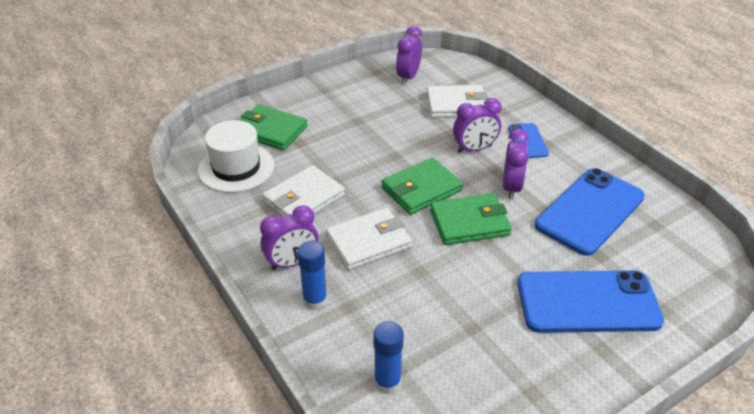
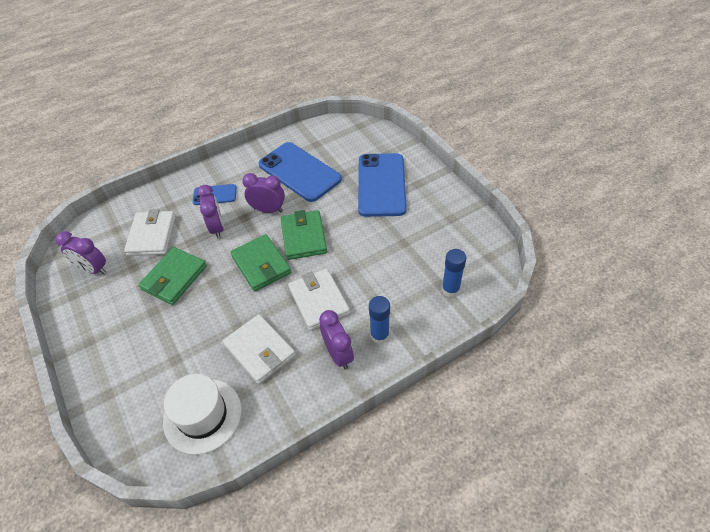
camera: 85 degrees left, 10 degrees up
green wallet [240,104,308,151] -> green wallet moved to [138,247,207,305]

